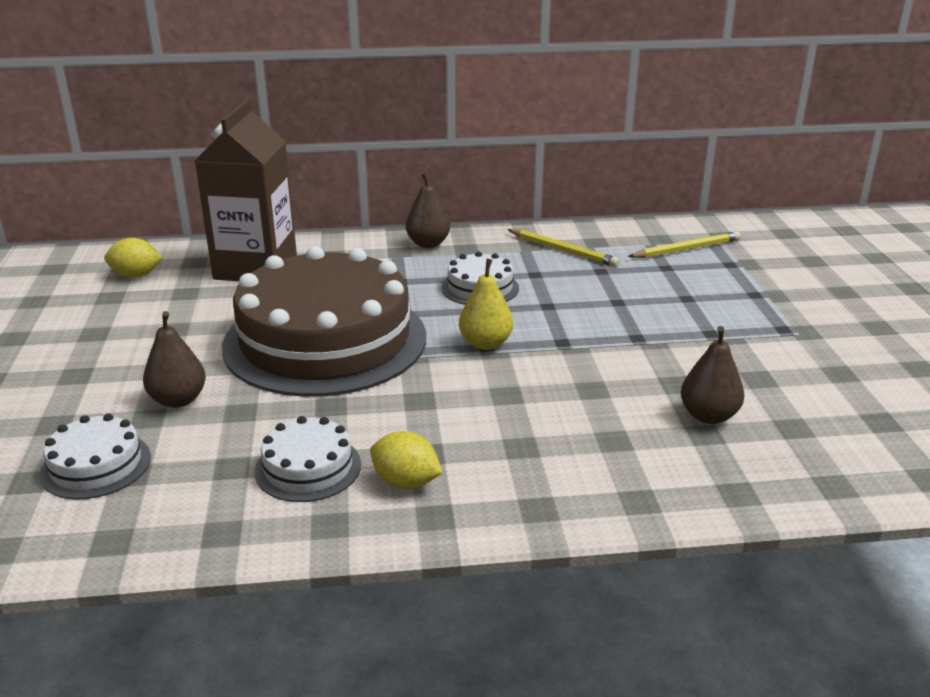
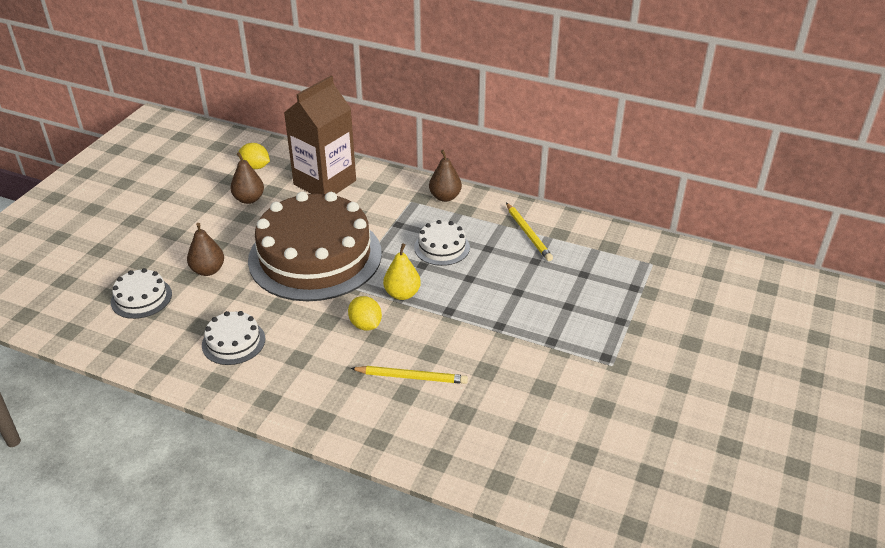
camera: 30 degrees right, 10 degrees up
yellow lemon [370,431,442,489] -> yellow lemon moved to [348,296,382,331]
yellow pencil [628,232,741,258] -> yellow pencil moved to [350,366,468,384]
brown pear [681,326,744,424] -> brown pear moved to [230,152,264,204]

